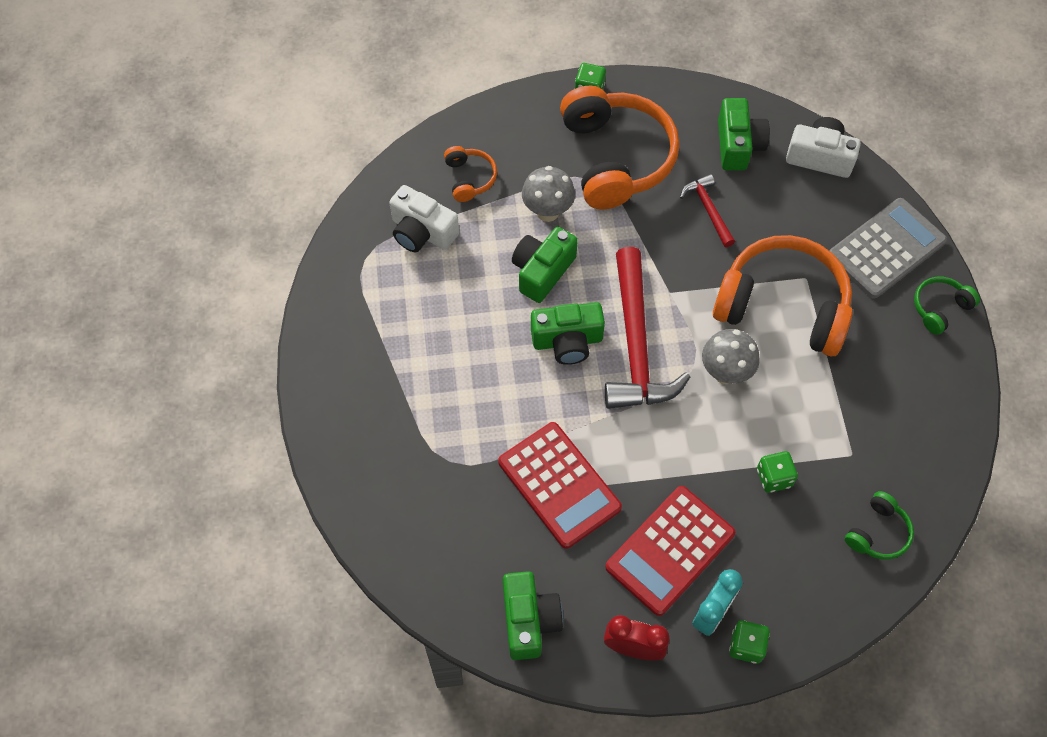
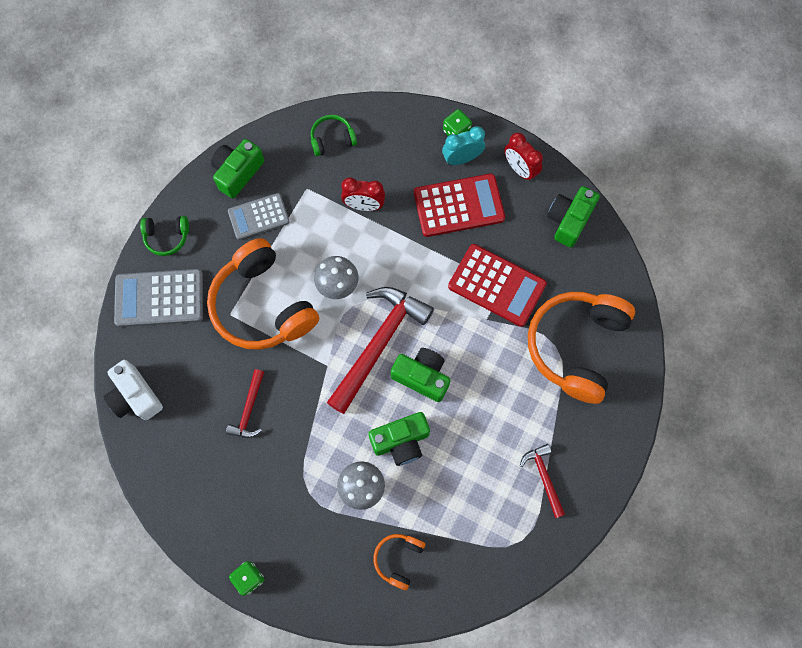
camera: 145 degrees left, 10 degrees up
white camera [389,185,459,252] -> none
red calculator [498,422,622,549] -> red calculator turned 120 degrees clockwise [448,244,547,327]
orange headphones [560,86,679,209] -> orange headphones moved to [528,292,635,404]
green camera [718,98,770,171] -> green camera moved to [211,139,264,198]
green dice [757,451,798,493] -> red clock [341,177,385,211]
none -> grey calculator [228,193,290,240]
none -> red hammer [520,444,565,518]

